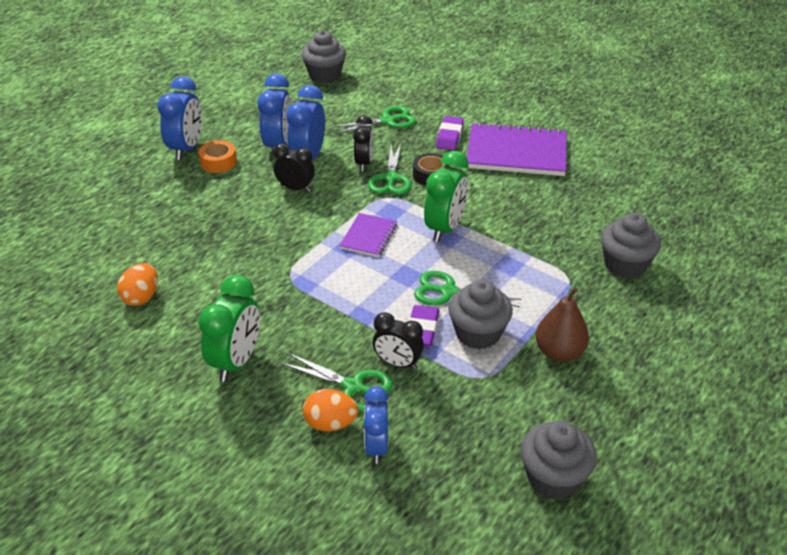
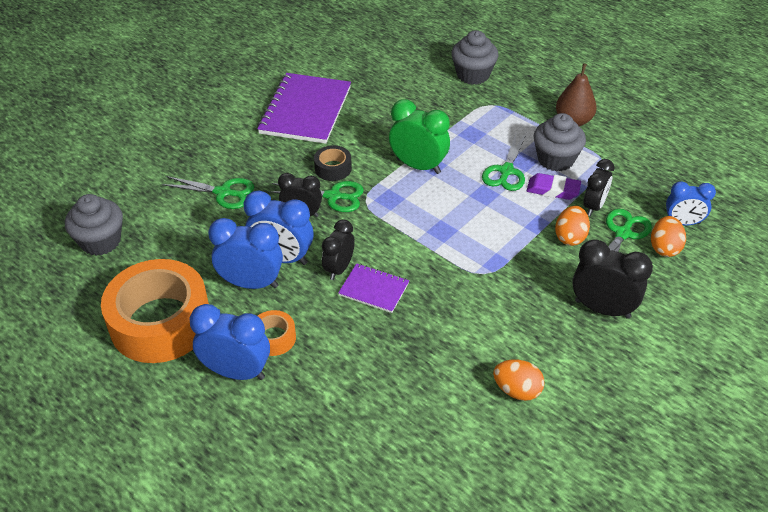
camera: 85 degrees left, 5 degrees up
green clock [198,275,260,382] -> black clock [572,239,653,319]
green scissors [332,106,416,134] -> green scissors turned 120 degrees clockwise [162,176,254,209]
purple notebook [339,213,397,257] -> purple notebook moved to [338,263,409,313]
purple eraser [436,116,464,150] -> none
grey cupcake [521,421,597,499] -> none
none -> orange tape [101,259,209,363]
none -> orange egg [555,206,590,246]

